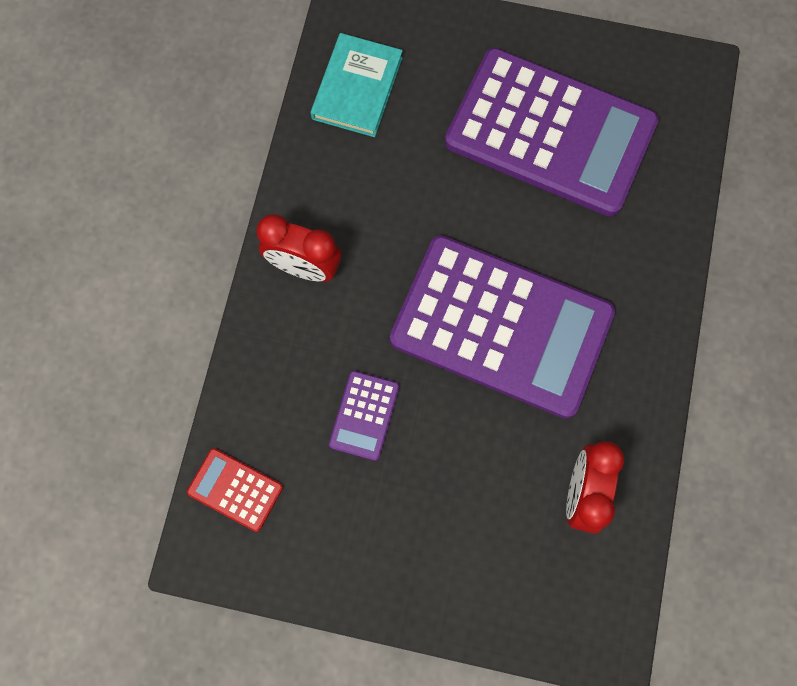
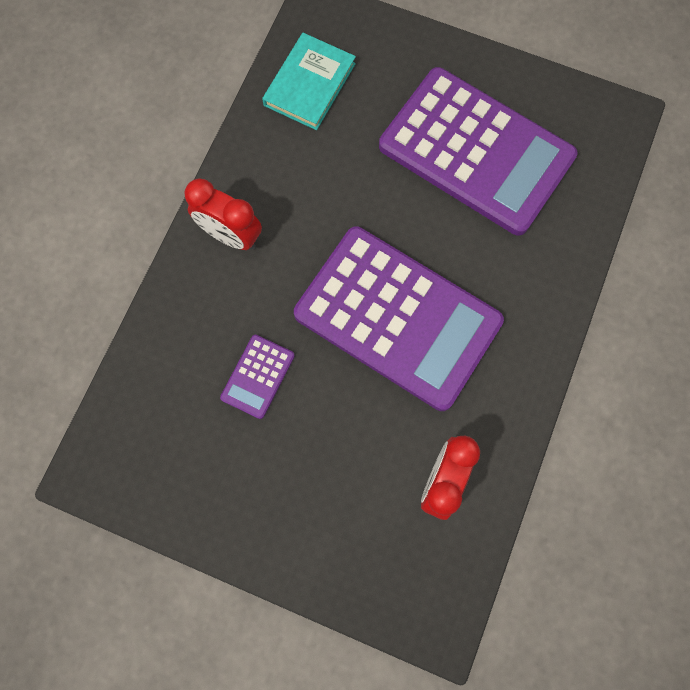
camera: 10 degrees right, 0 degrees up
red calculator [187,448,283,532] -> none

